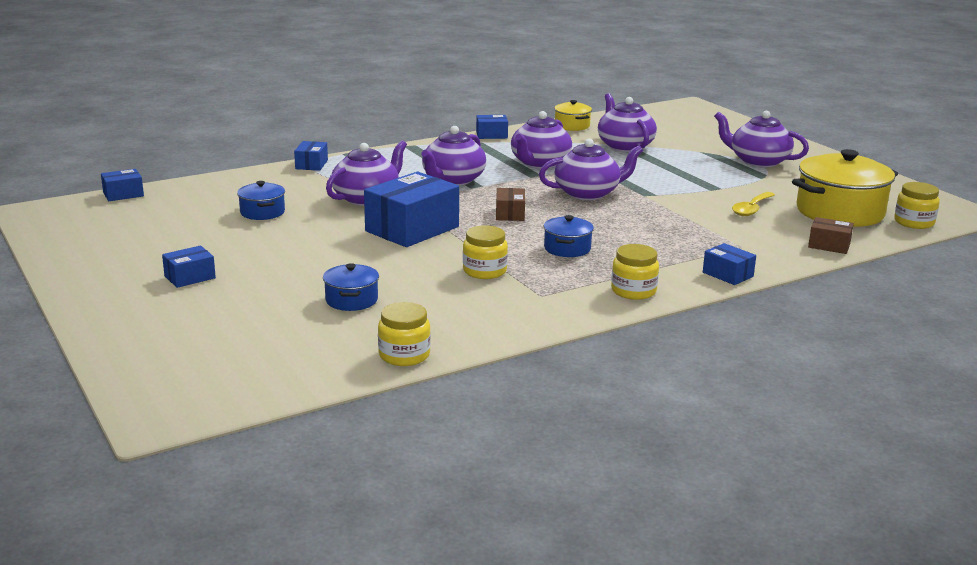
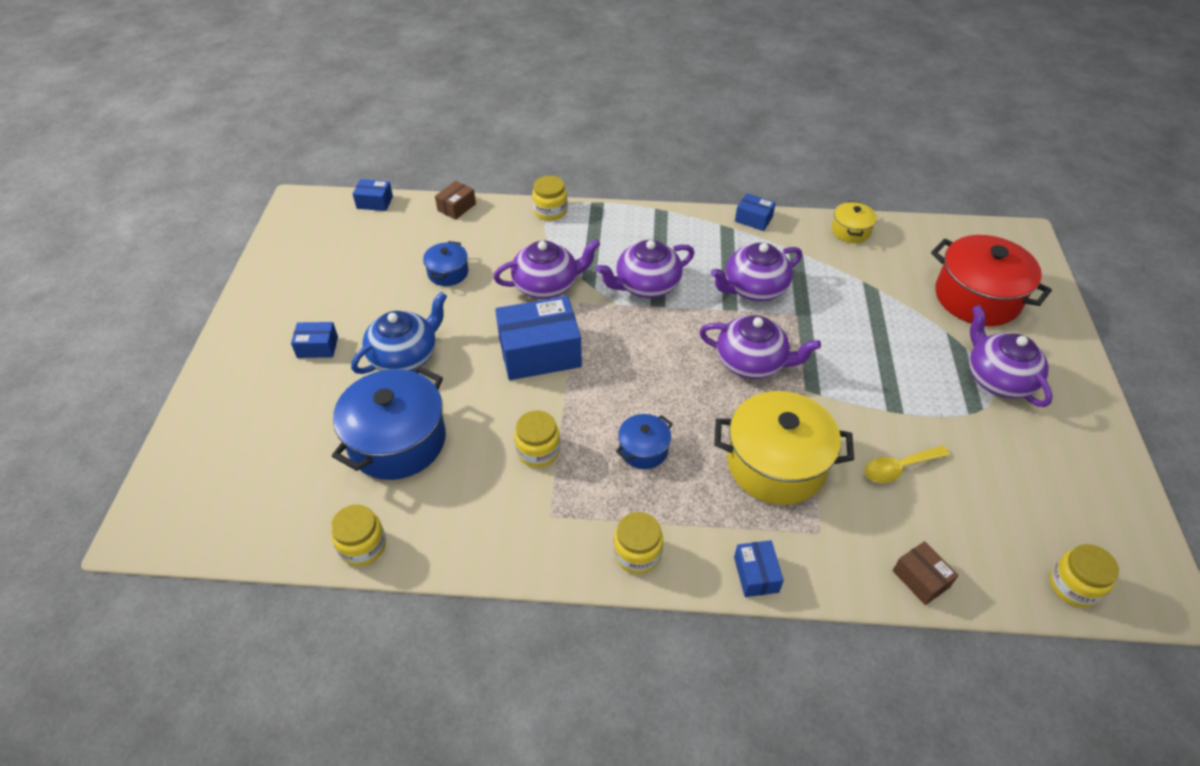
camera: 35 degrees right, 25 degrees up
blue box [294,141,328,171] -> yellow jar [532,176,568,221]
blue pot [323,263,379,311] -> blue pot [332,366,446,480], size x2.01
brown box [496,188,525,221] -> brown box moved to [435,181,476,220]
purple teapot [598,93,657,152] -> none
yellow pot [792,149,898,227] -> yellow pot moved to [714,391,854,505]
none -> blue teapot [351,292,447,374]
none -> red pot [931,235,1052,326]

